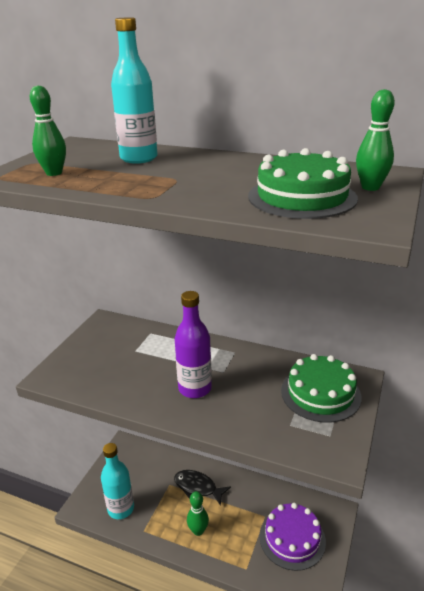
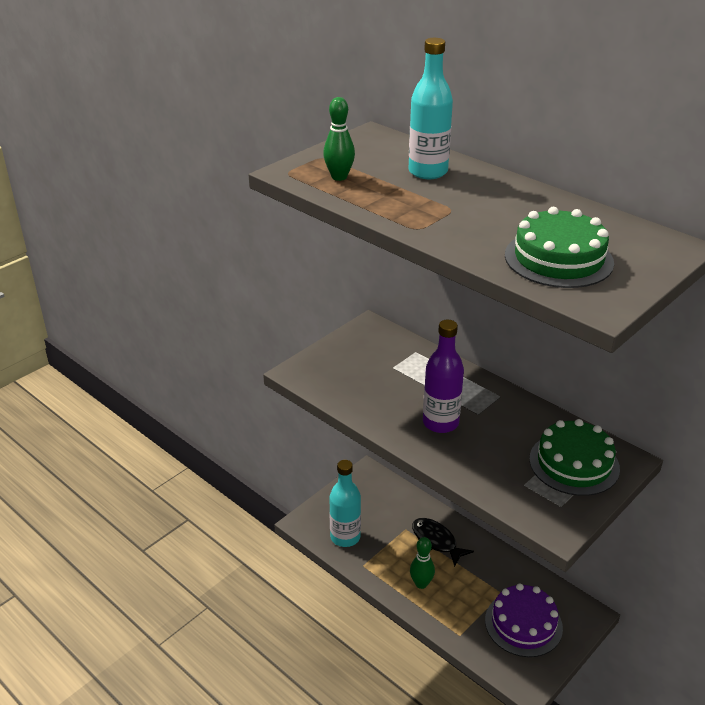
camera: 20 degrees right, 5 degrees up
green bowling pin [356,89,395,191] -> none

